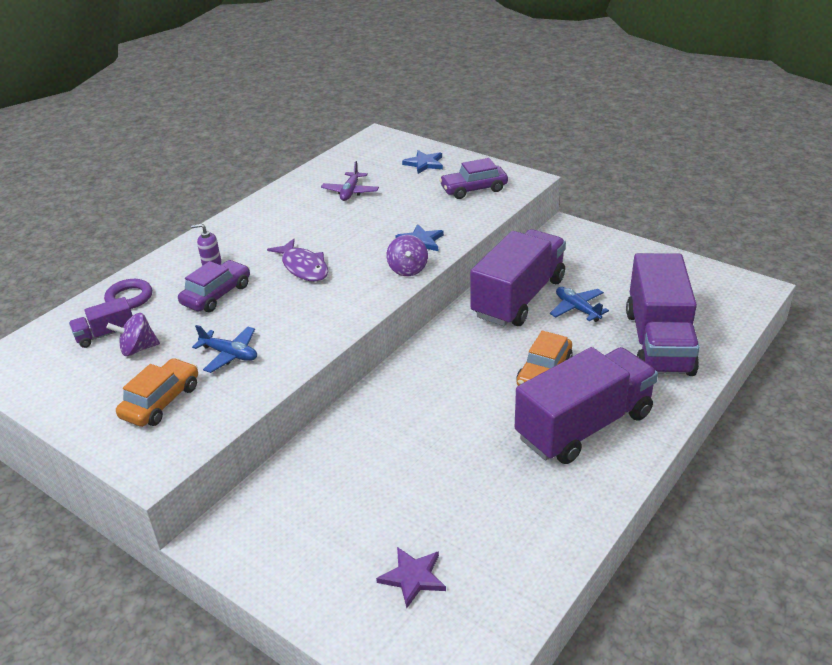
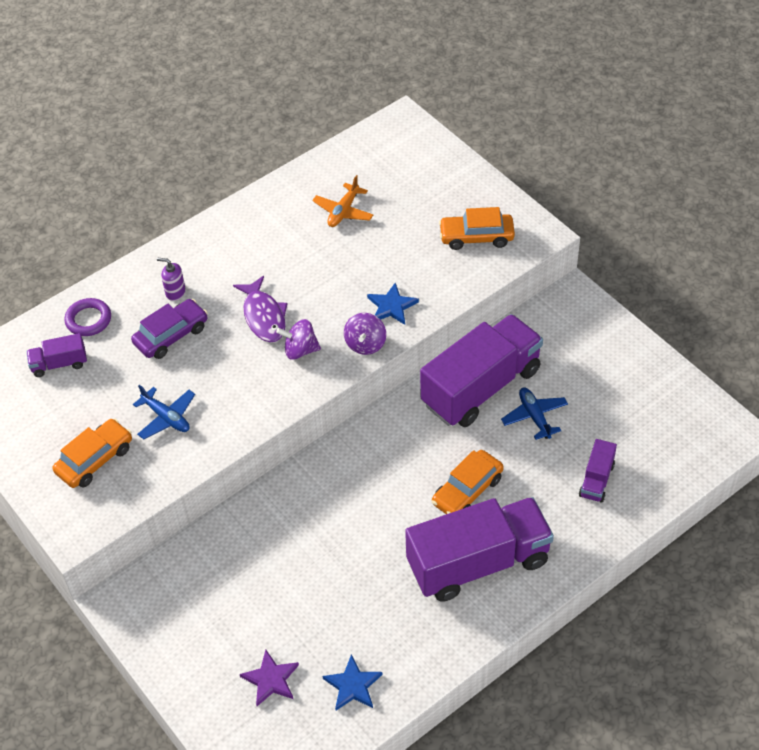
camera: 15 degrees right, 15 degrees up
purple spinning top [106,313,160,356] -> purple spinning top moved to [276,319,321,360]
purple plane [321,161,379,201] -> orange plane [312,175,373,227]
blue star [402,150,443,174] -> blue star moved to [322,654,382,710]
purple car [439,158,508,199] -> orange car [439,207,515,250]
purple truck [626,253,700,376] -> purple truck [579,439,617,503], size x0.44

